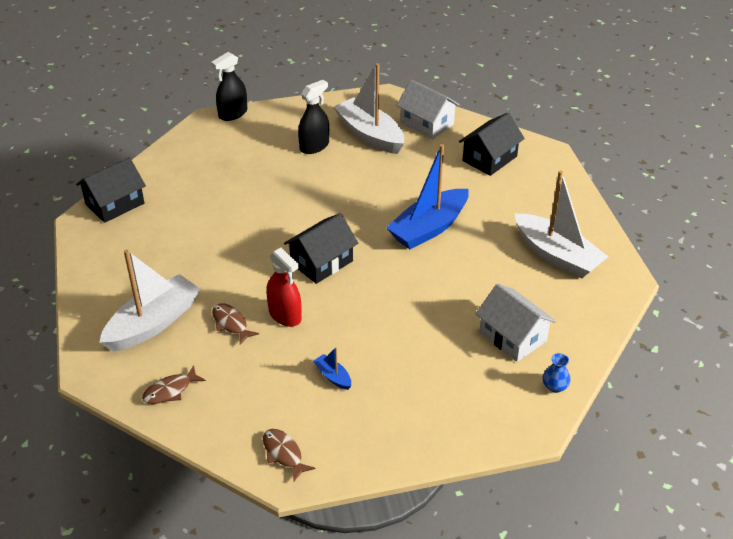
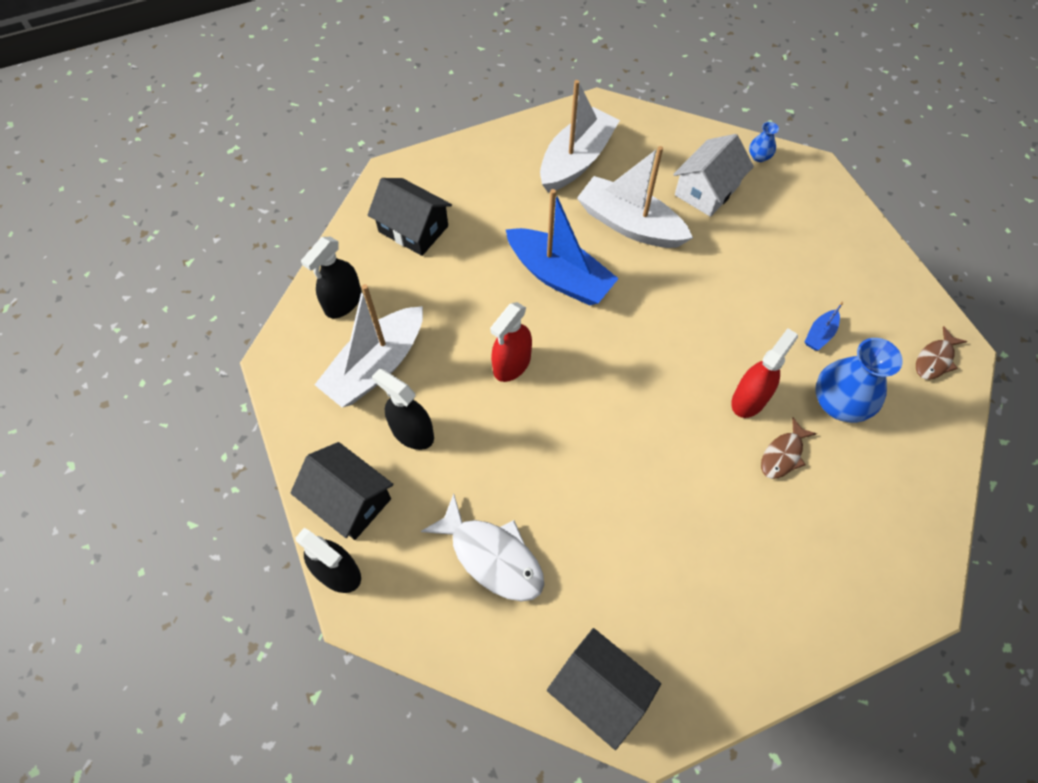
camera: 100 degrees left, 20 degrees up
white boat [99,249,200,351] -> white boat moved to [577,146,693,248]
brown fish [142,365,206,404] -> none
black house [284,213,358,284] -> black house moved to [290,442,394,540]
white house [396,80,460,139] -> black spray bottle [301,237,362,318]
none -> white fish [421,494,544,602]
none -> red spray bottle [490,302,532,382]
none -> blue vase [815,338,903,423]

